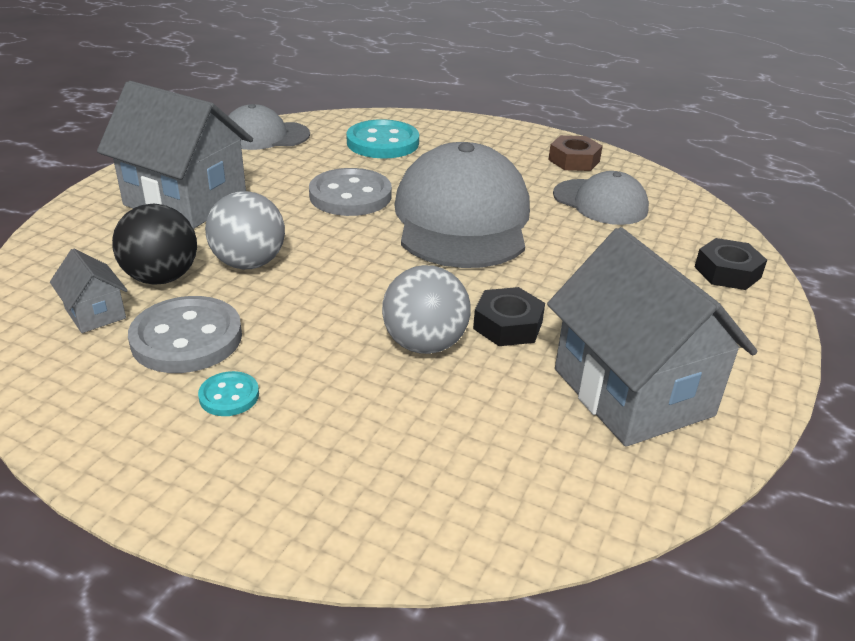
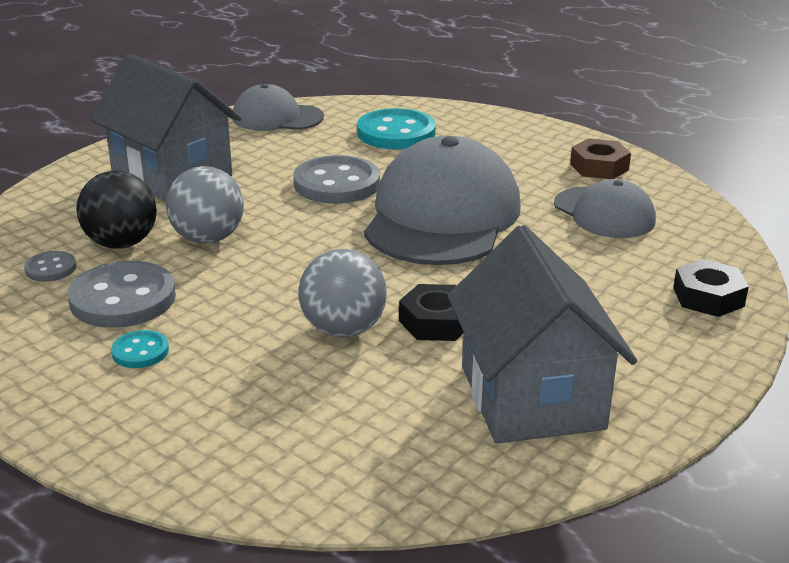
camera: 15 degrees right, 5 degrees down
grey house [50,249,128,333] -> grey button [24,251,76,282]

